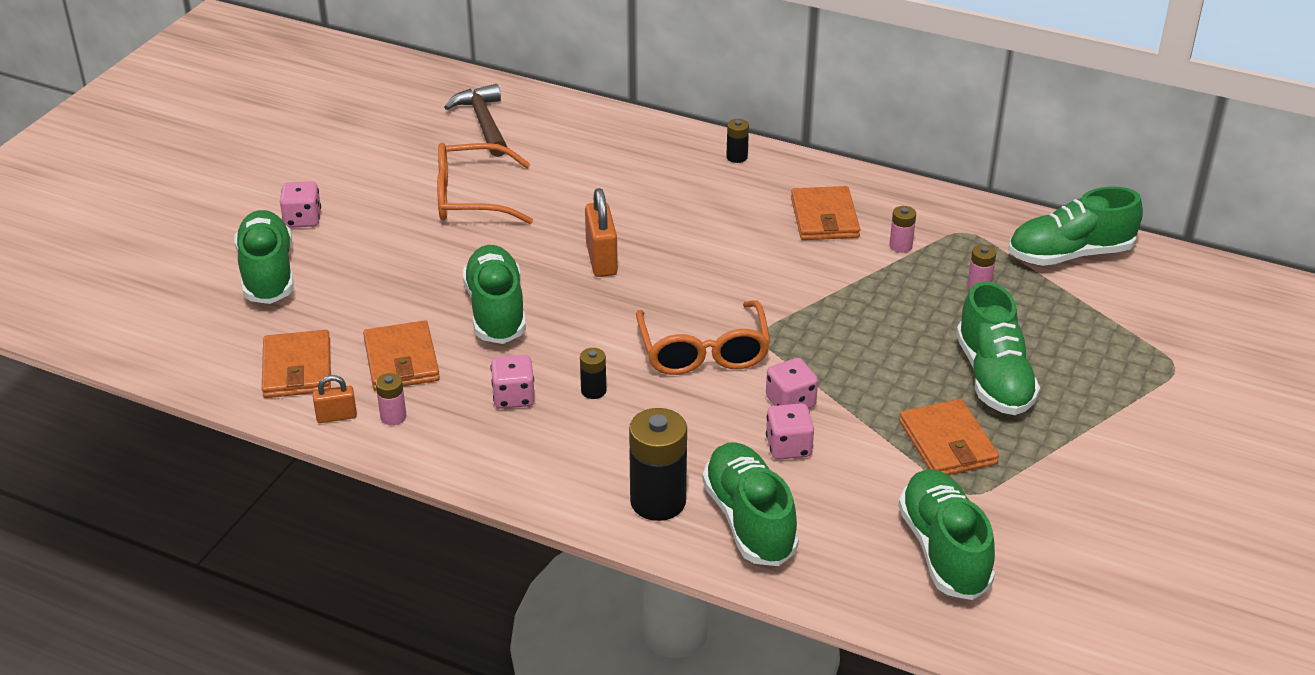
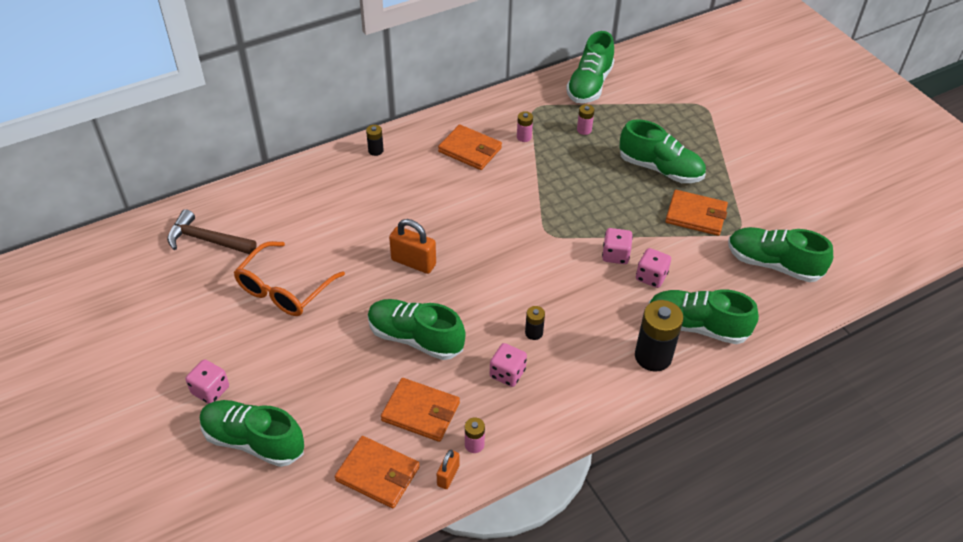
camera: 55 degrees left, 10 degrees up
orange glasses [636,300,771,375] -> none

